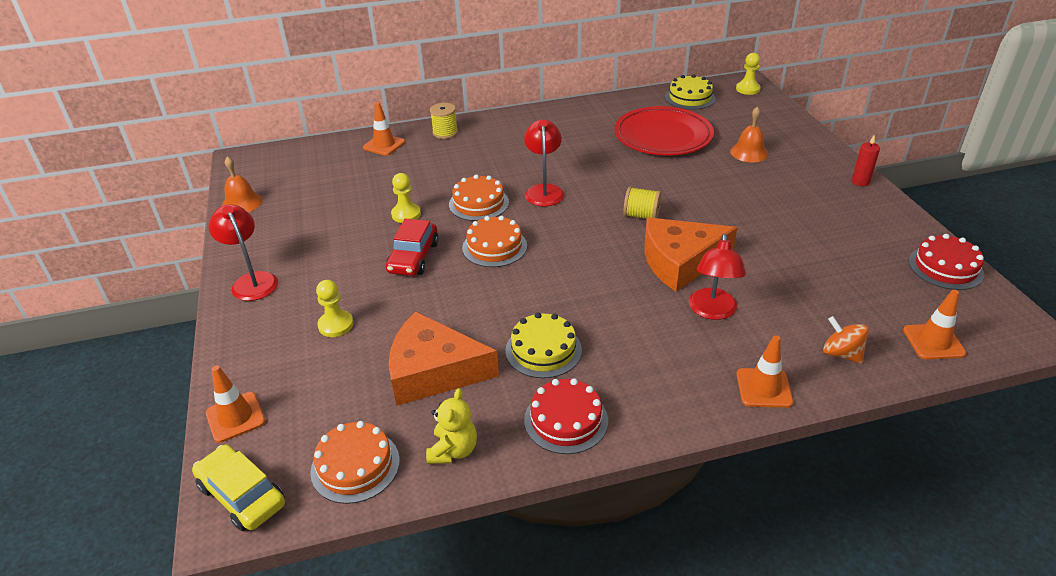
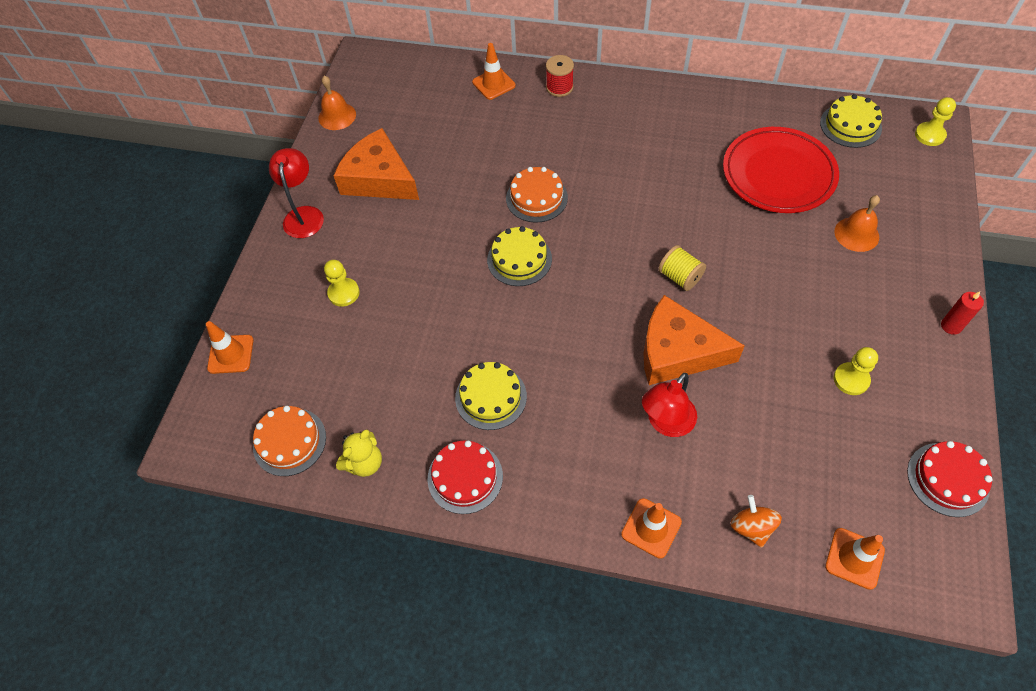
camera: 30 degrees right, 20 degrees up
yellow car [192,445,285,531] -> none
red car [386,219,439,276] -> none
orange cheese [389,312,499,406] -> orange cheese moved to [334,128,419,200]
yellow pawn [391,173,421,223] -> yellow pawn moved to [834,347,878,395]
yellow spool [430,103,458,139] -> red spool [546,55,574,97]
orange cake [462,216,527,267] -> yellow cake [487,226,552,286]
red lamp [524,120,564,207] -> none

